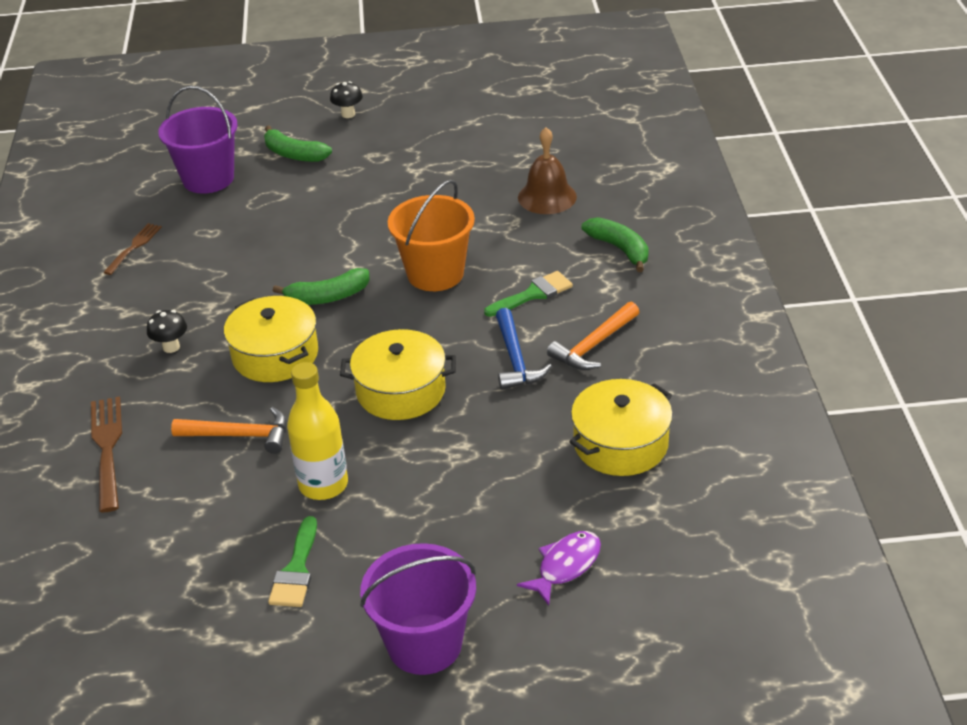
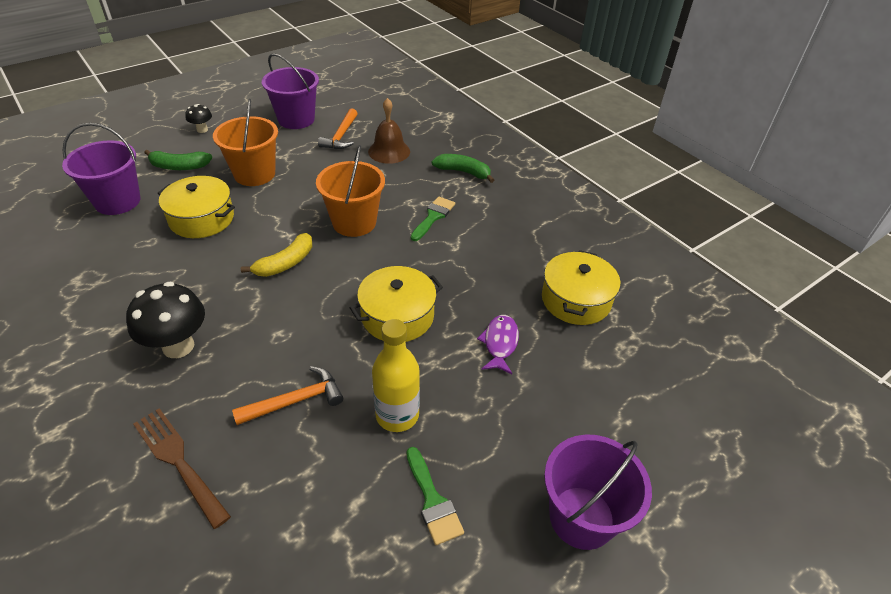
camera: 35 degrees left, 5 degrees up
brown fork [103,223,162,275] -> none
black mushroom [147,310,187,353] -> black mushroom [126,282,205,358], size x1.95
yellow pot [224,296,318,382] -> yellow pot moved to [158,176,235,238]
green banana [273,268,370,305] -> yellow banana [241,233,312,277]
blue hammer [496,308,552,390] -> none
purple fish [517,531,601,605] -> purple fish moved to [477,315,519,374]
orange hammer [547,302,639,370] -> orange hammer moved to [318,108,358,149]
none -> orange bucket [213,99,278,186]
none -> purple bucket [262,53,319,129]

